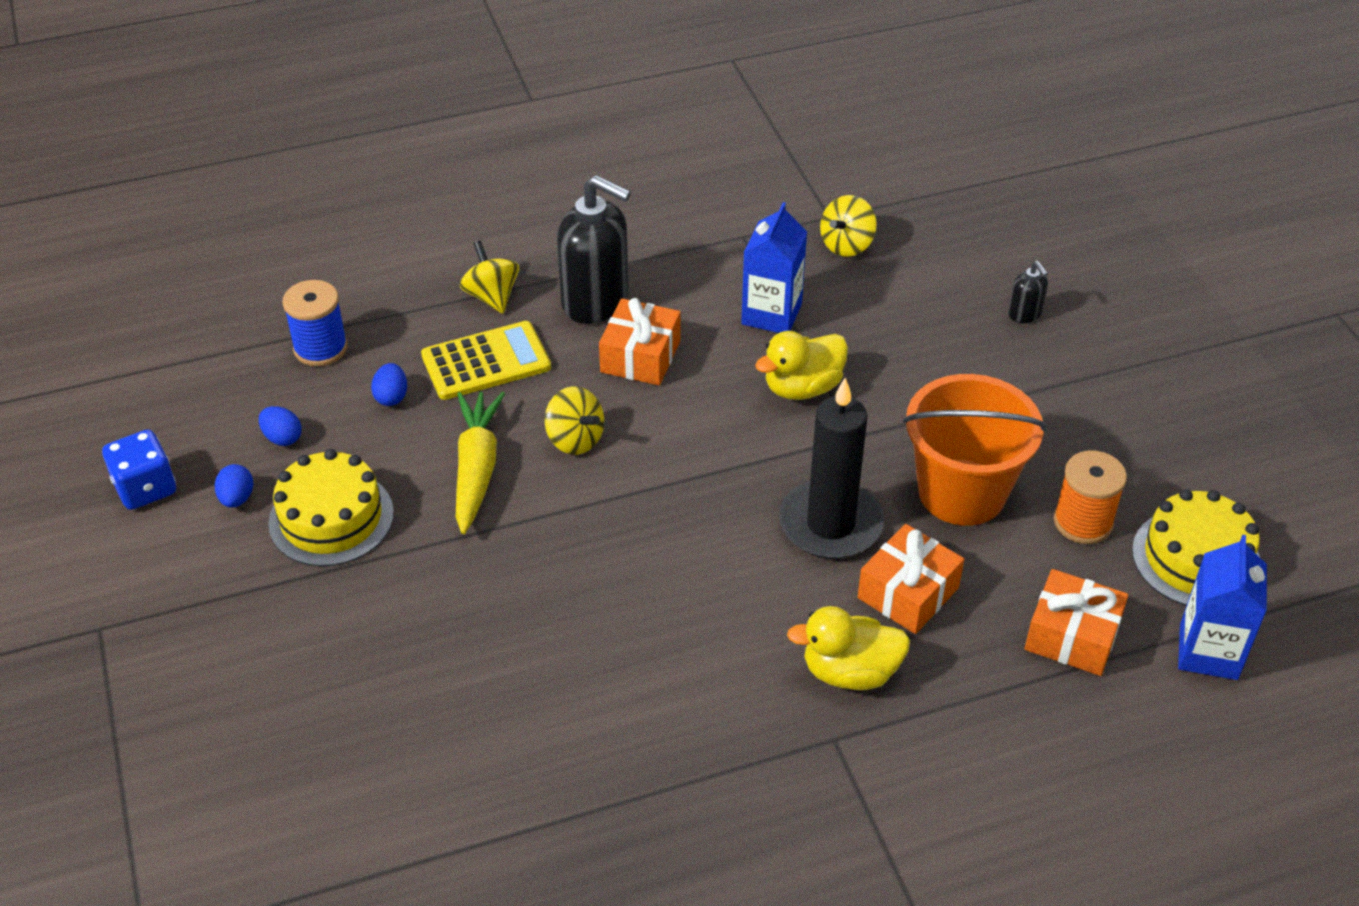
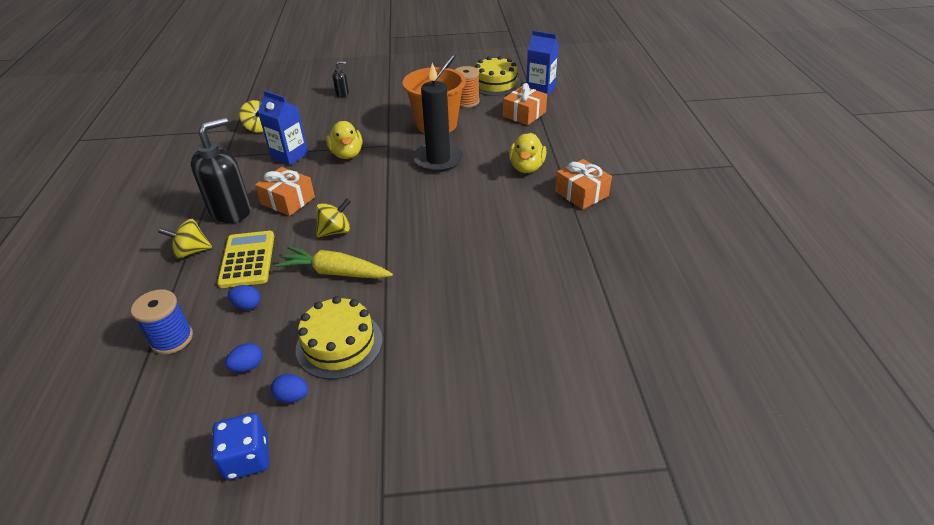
camera: 75 degrees left, 5 degrees down
orange gift [858,524,964,634] -> orange gift moved to [555,159,612,210]

